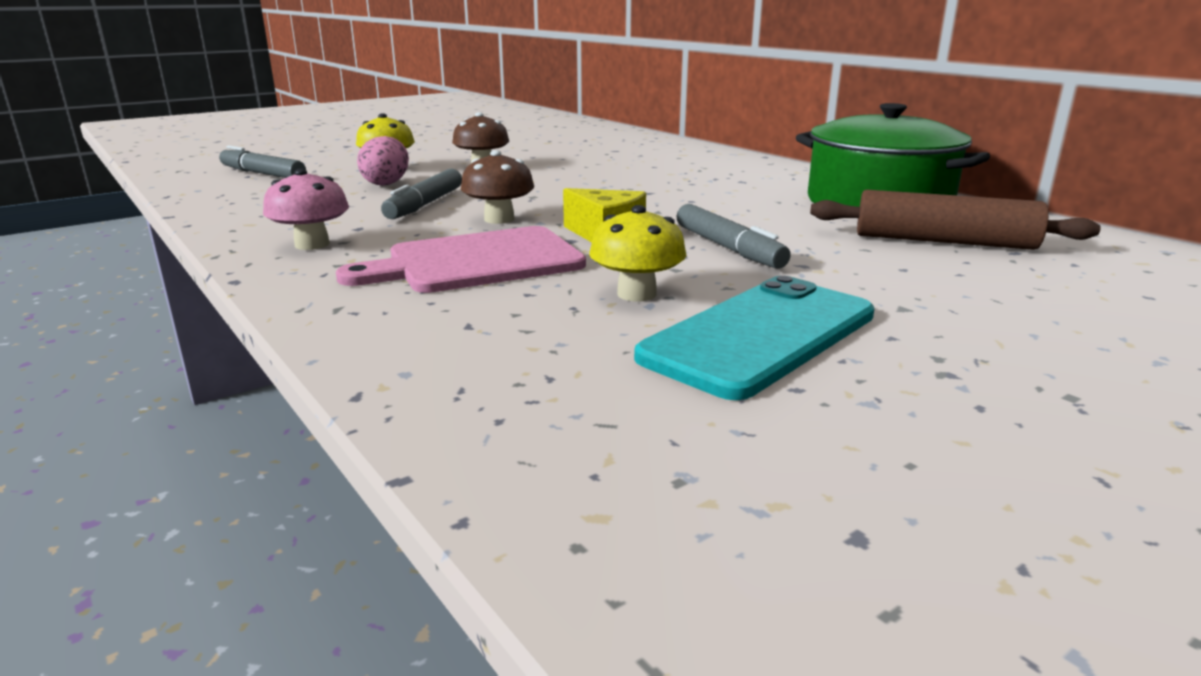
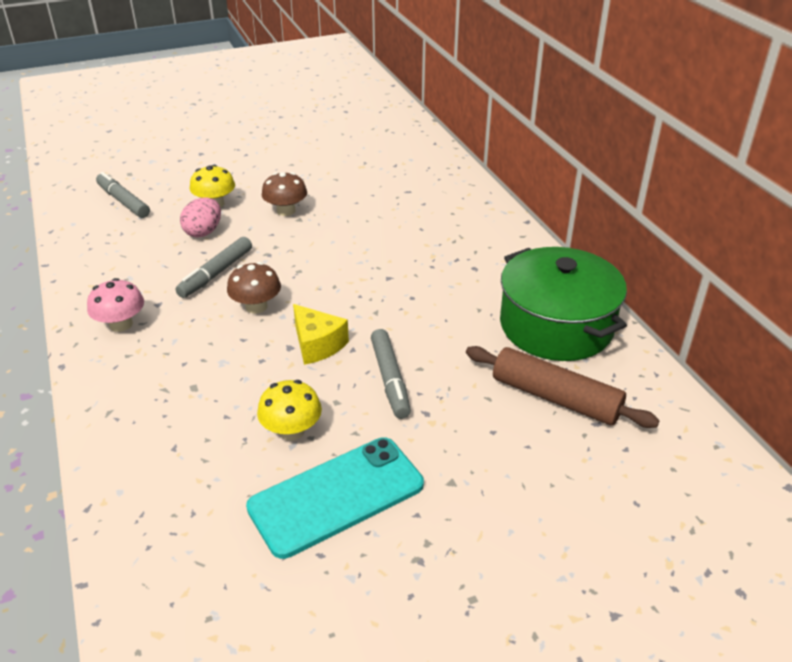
camera: 15 degrees right, 15 degrees up
pink cutting board [336,226,586,293] -> none

